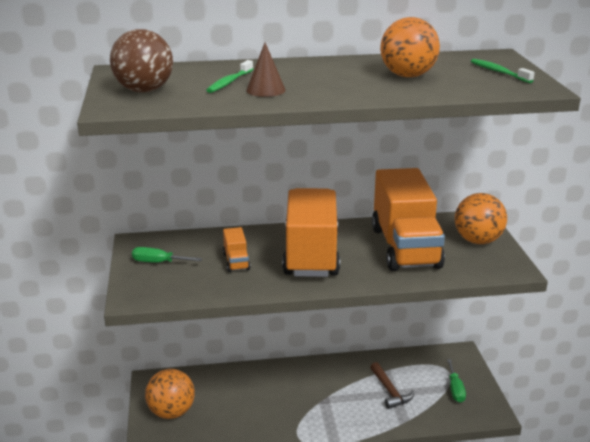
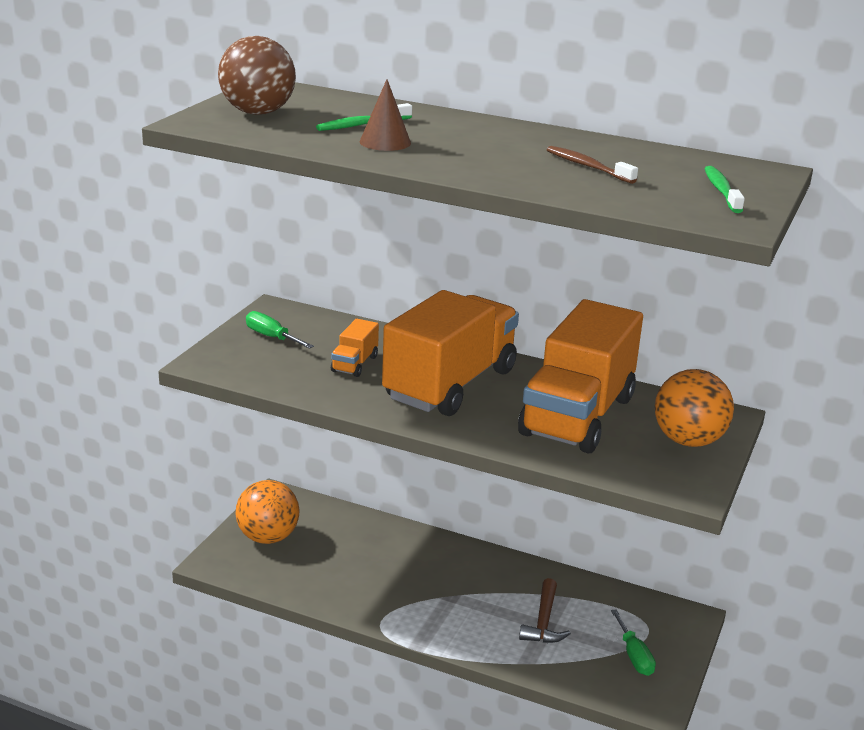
camera: 30 degrees right, 0 degrees up
orange ball [380,17,440,77] -> brown toothbrush [547,146,638,184]
green screwdriver [447,359,466,402] -> green screwdriver turned 45 degrees counterclockwise [611,609,656,676]

